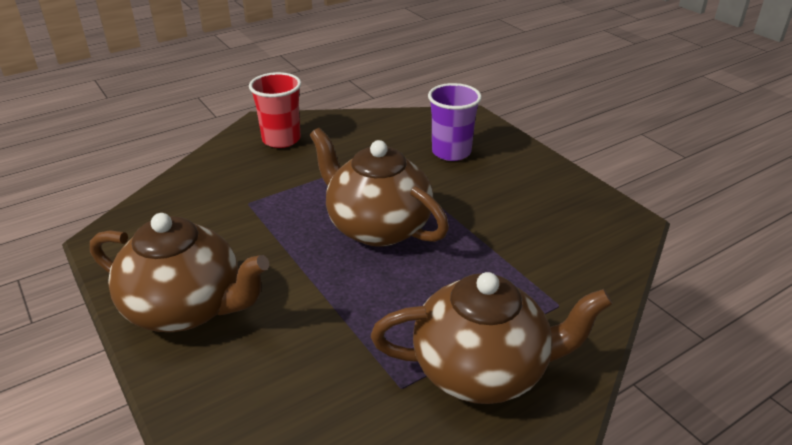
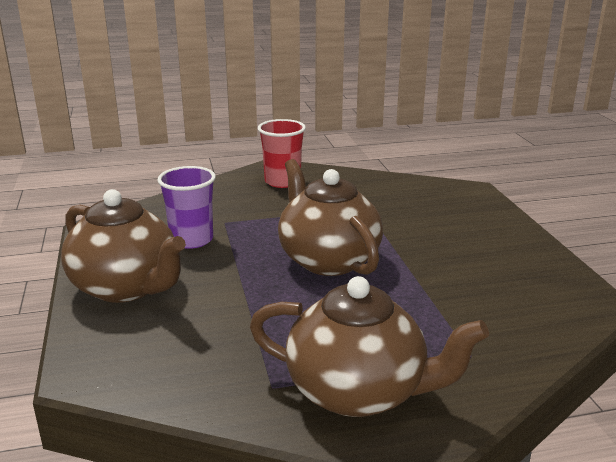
camera: 20 degrees right, 10 degrees down
purple cup [428,83,482,161] -> purple cup moved to [157,166,216,249]

